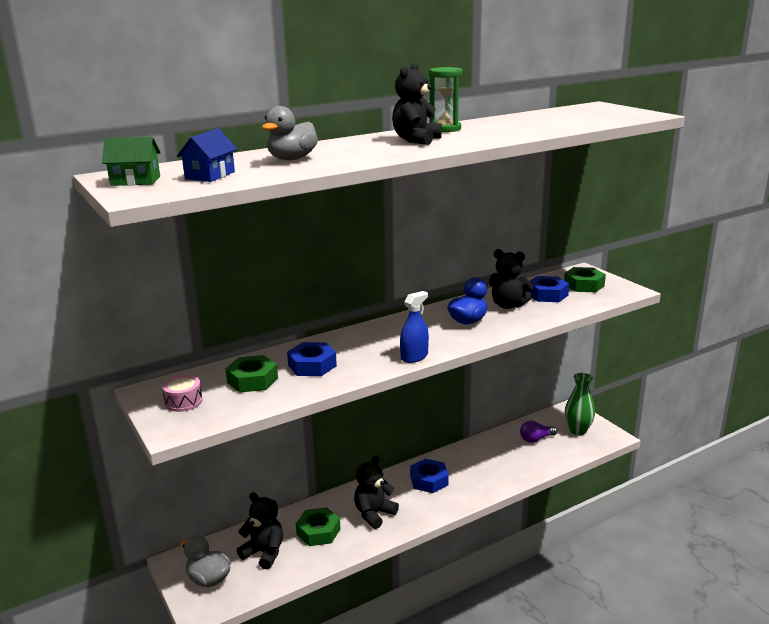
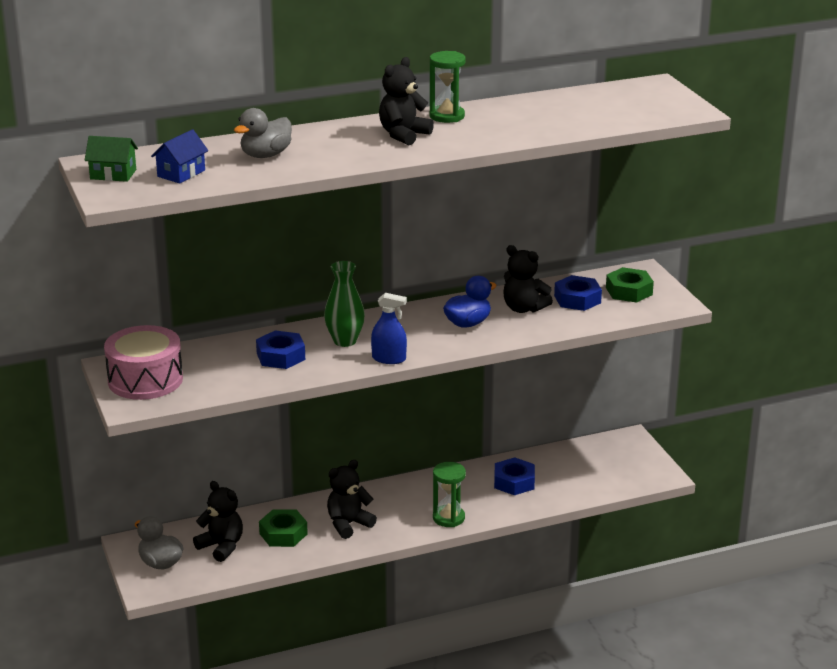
camera: 10 degrees right, 5 degrees up
pink drum [162,375,202,412] -> pink drum [104,325,183,400], size x2.06
green nut [226,355,278,393] -> none
blue spray bottle [400,291,429,363] -> blue spray bottle turned 45 degrees clockwise [371,293,407,364]
blue nut [410,459,449,493] -> blue nut moved to [494,457,535,495]
purple light bulb [520,420,557,443] -> none
green vase [565,373,595,435] -> green vase moved to [324,261,365,347]
none -> green hourglass [433,462,466,527]

